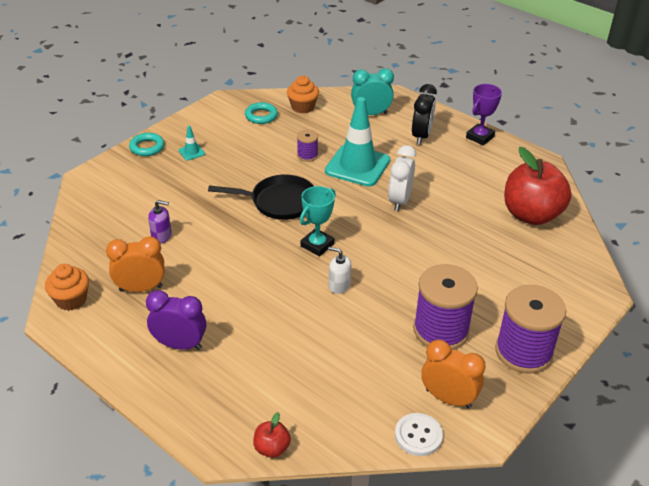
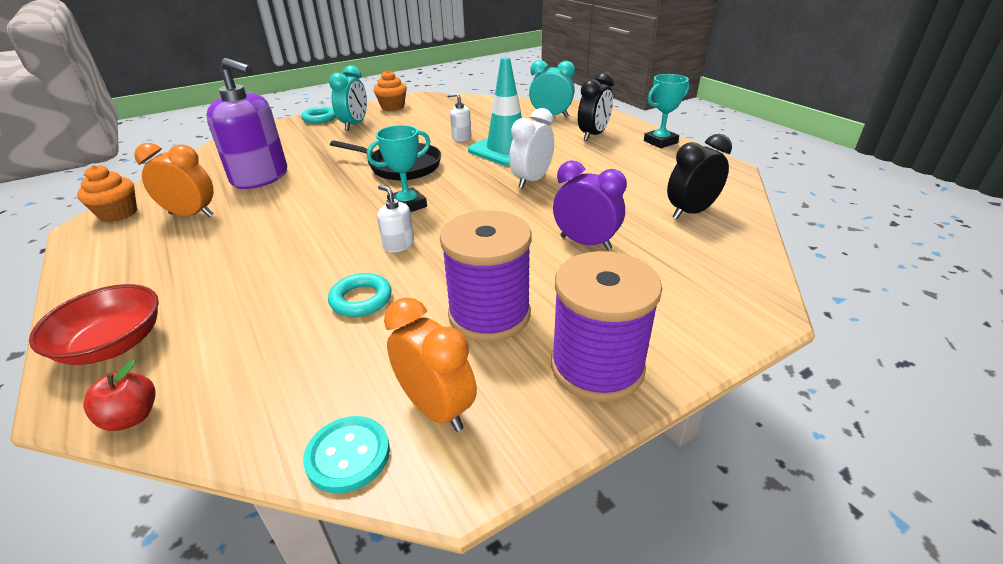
camera: 20 degrees right, 5 degrees down
purple clock [146,290,206,350] -> purple clock moved to [553,160,627,250]
purple soap dispenser [148,200,172,244] -> purple soap dispenser [206,58,287,189], size x2.27
turquoise traffic cone [179,126,205,160] -> turquoise clock [329,65,367,131]
turquoise ring [245,102,278,124] -> turquoise ring moved to [328,273,392,317]
orange cupcake [287,76,319,113] -> orange cupcake moved to [374,70,407,111]
purple spool [297,130,318,162] -> white soap dispenser [447,93,471,141]
white button [395,413,443,456] -> turquoise button [303,416,390,493]
purple trophy [466,84,502,145] -> turquoise trophy [644,74,689,148]
red apple [504,147,572,225] -> black clock [667,134,732,219]
none -> red bowl [29,284,159,365]

